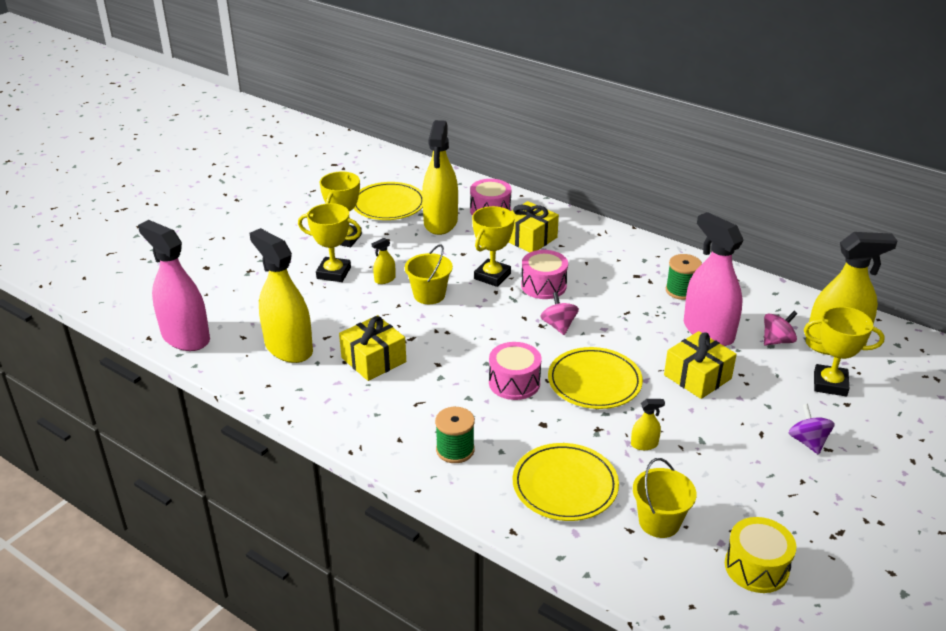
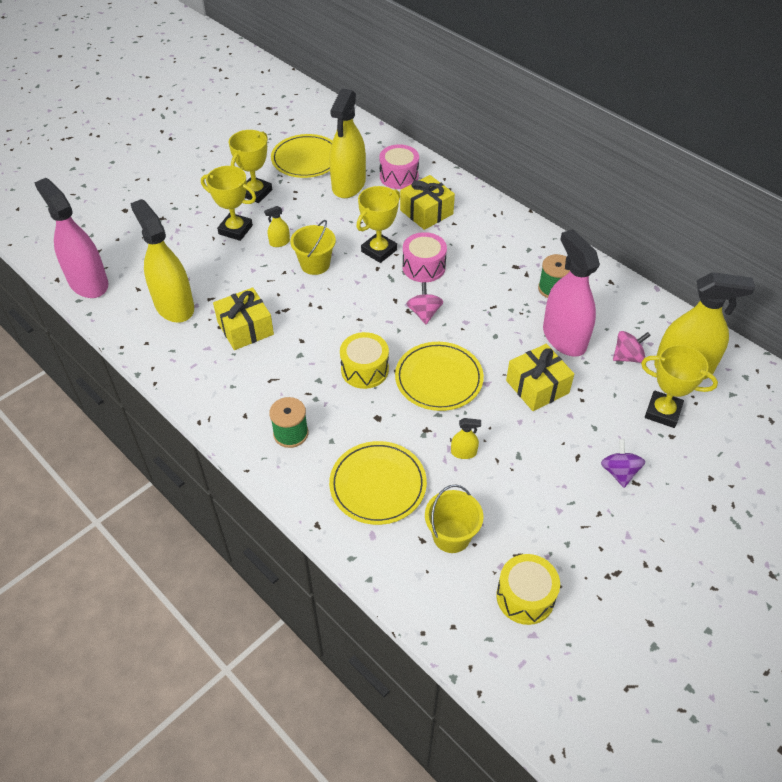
camera: 10 degrees right, 15 degrees up
pink drum [489,342,541,400] -> yellow drum [340,332,389,389]

